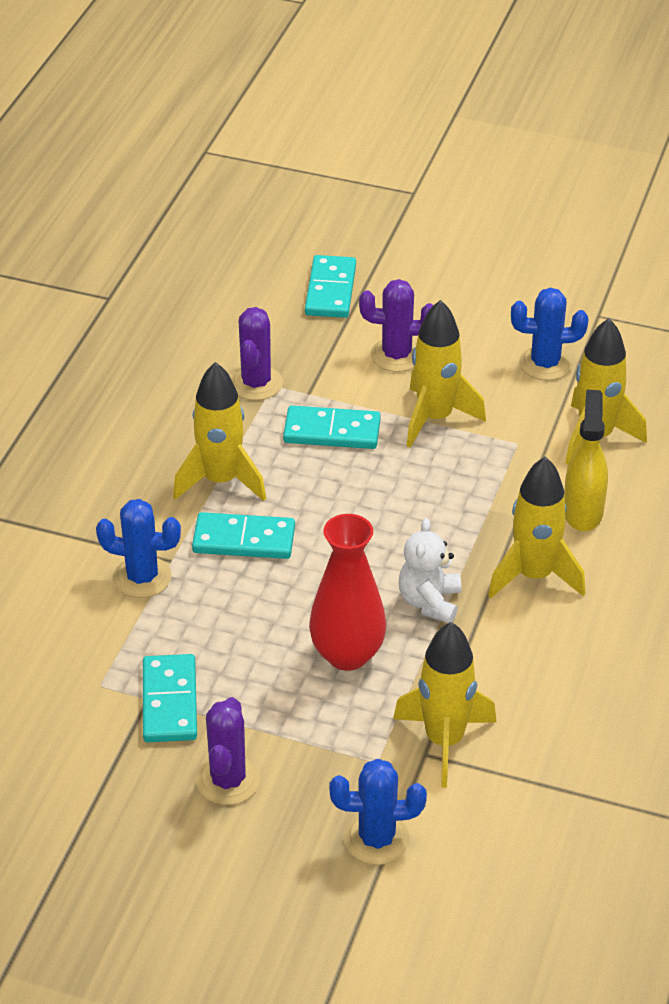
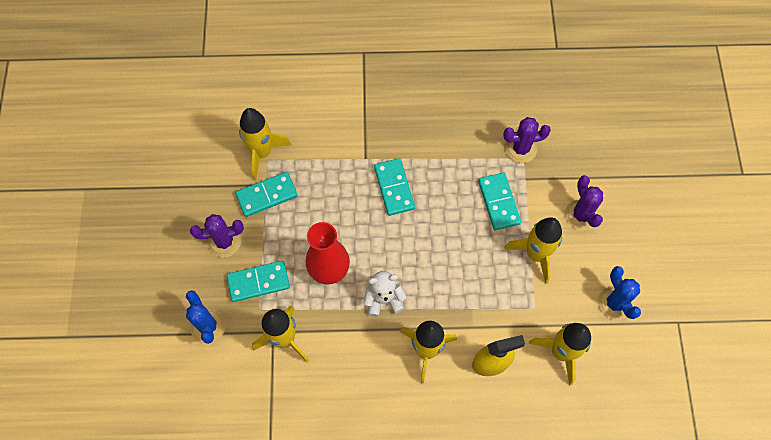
camera: 70 degrees right, 25 degrees up
blue cactus [96,499,181,598] -> none
yellow rocket [173,362,266,501] -> yellow rocket moved to [239,108,292,180]
turquoise domino [305,255,356,318] -> turquoise domino moved to [227,261,290,302]

